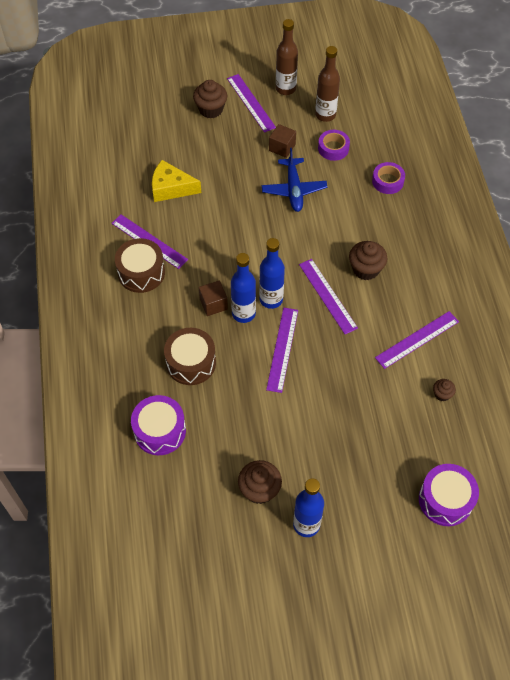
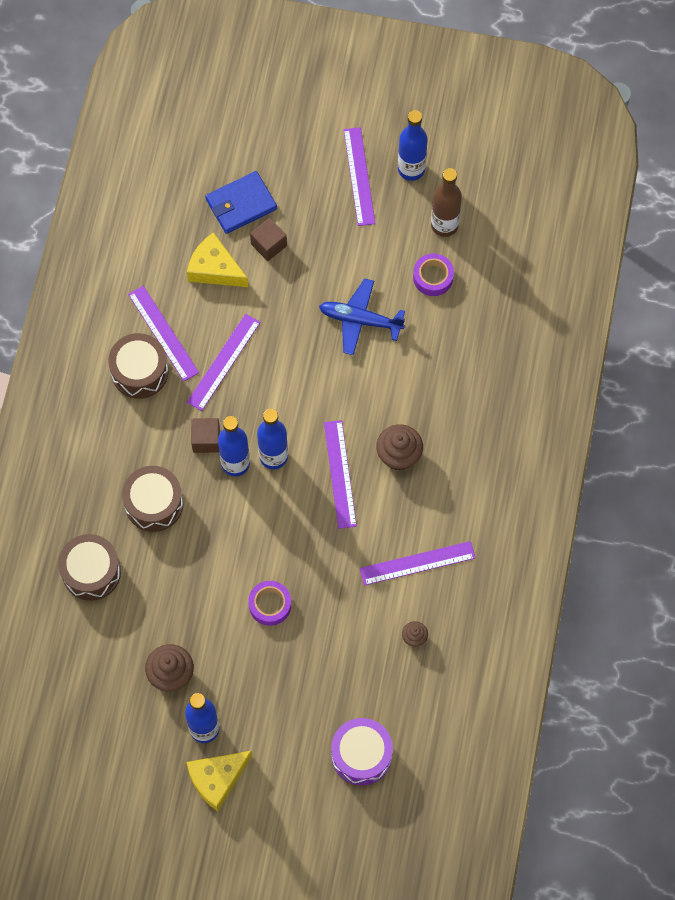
camera: 20 degrees right, 10 degrees up
purple drum [131,395,186,455] -> brown drum [58,534,121,601]
brown cupcake [193,80,227,119] -> none
blue plane [262,148,327,212] -> blue plane turned 90 degrees clockwise [319,278,405,355]
purple ruler [266,308,298,393] -> purple ruler moved to [187,314,261,411]
brown cube [269,124,296,158] -> brown cube moved to [250,218,287,261]
brown bottle [276,19,298,95] -> blue bottle [398,110,428,181]
purple tape [372,162,405,194] -> purple tape moved to [248,581,291,626]
none -> yellow cheese [186,751,252,811]
none -> blue wallet [205,171,277,234]

